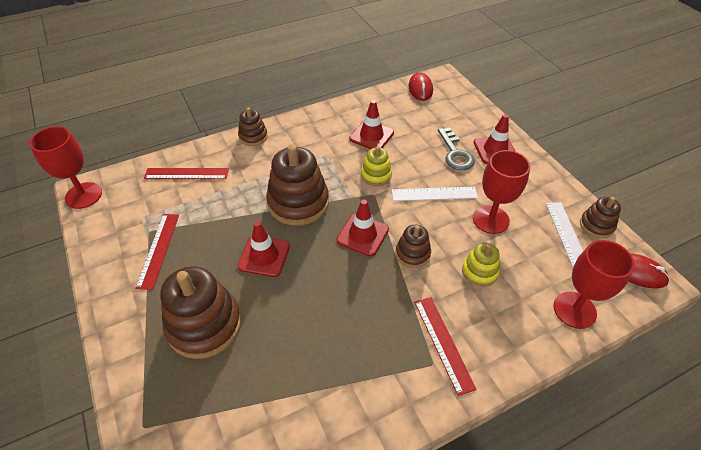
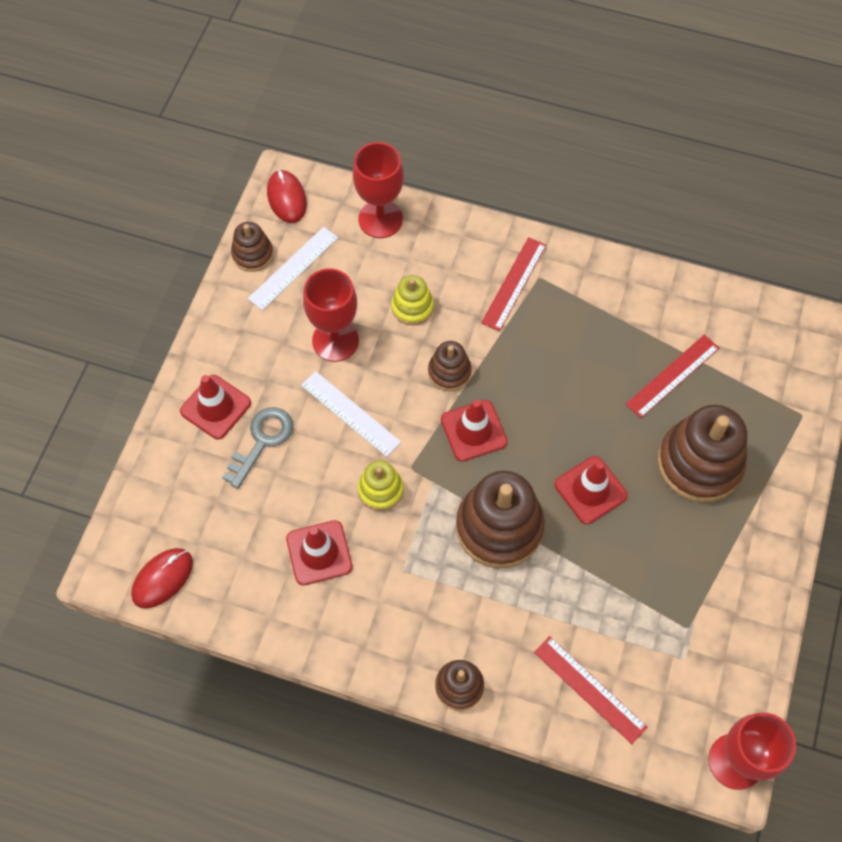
camera: 135 degrees left, 15 degrees up
red ruler [135,214,179,290] -> red ruler moved to [626,335,719,418]

